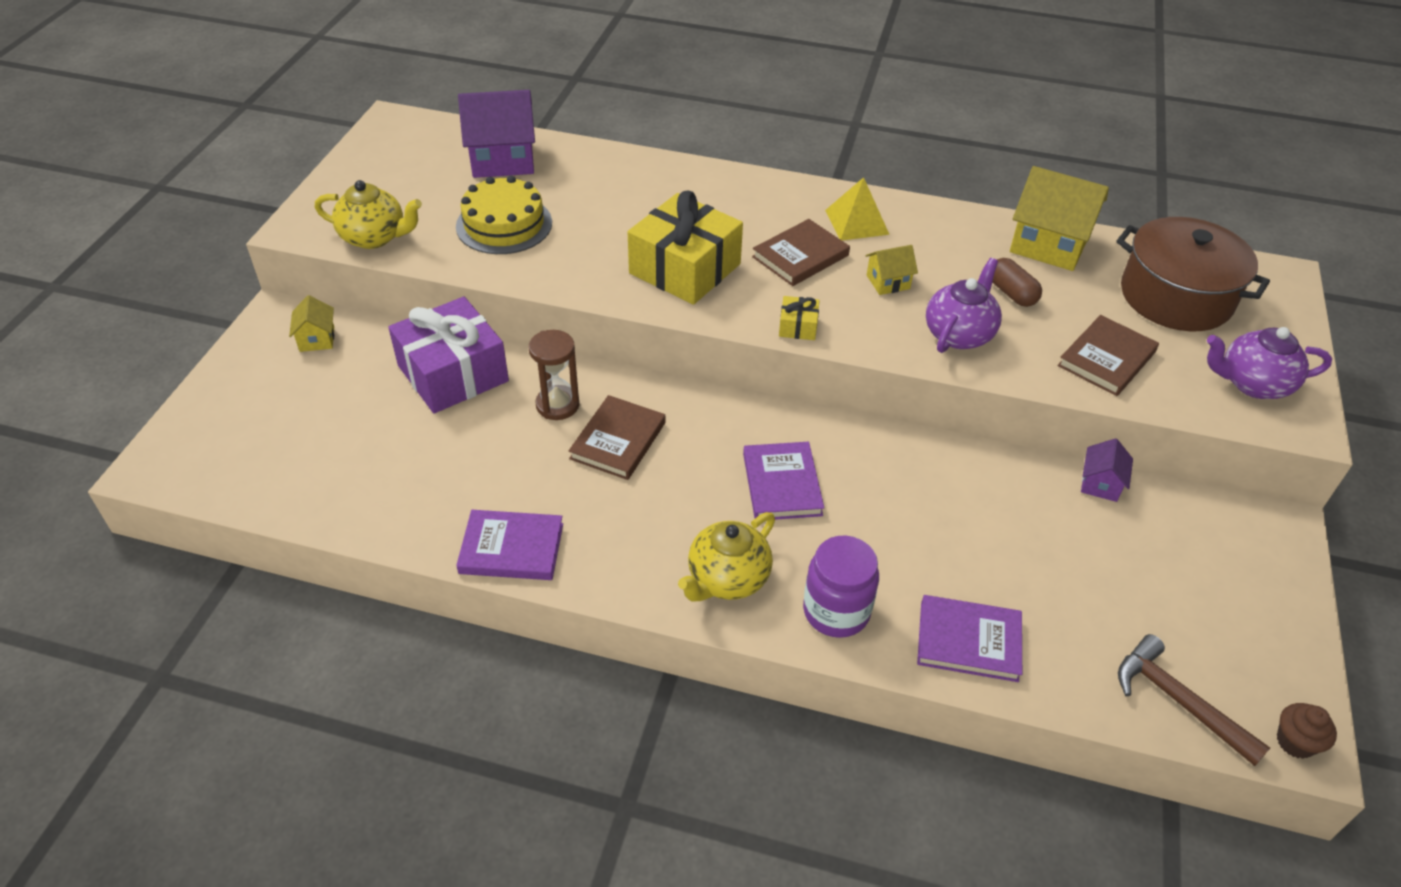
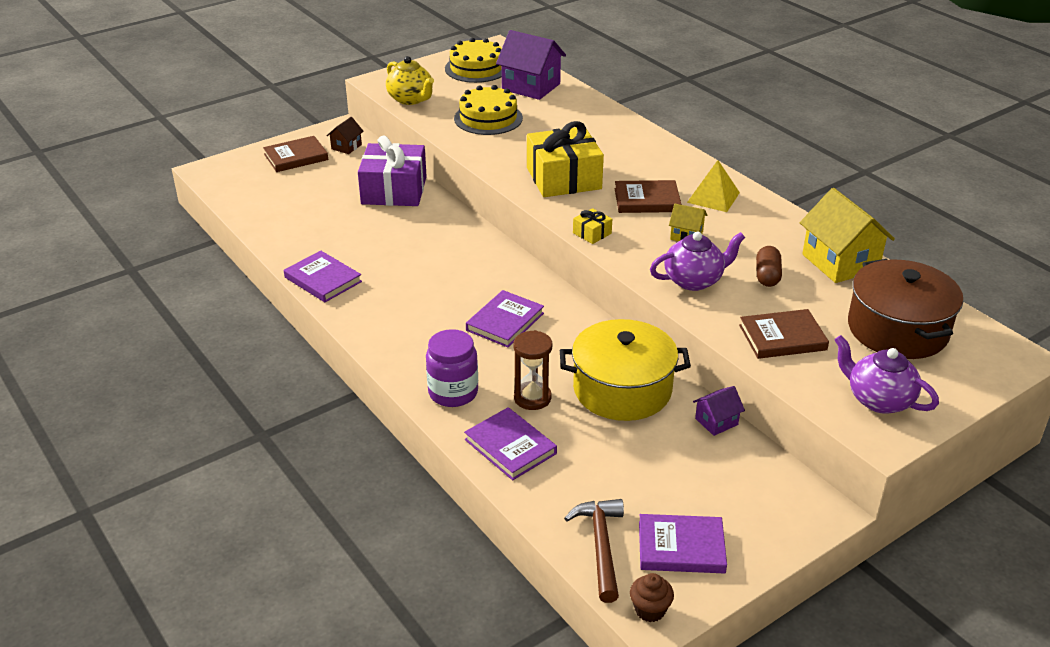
camera: 40 degrees right, 10 degrees down
yellow house [289,295,334,352] -> brown house [327,117,364,154]
brown hourglass [528,330,579,420] -> brown hourglass moved to [513,330,552,410]
brown book [569,395,665,480] -> brown book moved to [263,136,328,172]
yellow teapot [678,512,775,601] -> none
none -> yellow cake [445,38,502,83]
none -> yellow pot [560,319,691,421]
none -> purple book [639,514,727,573]

